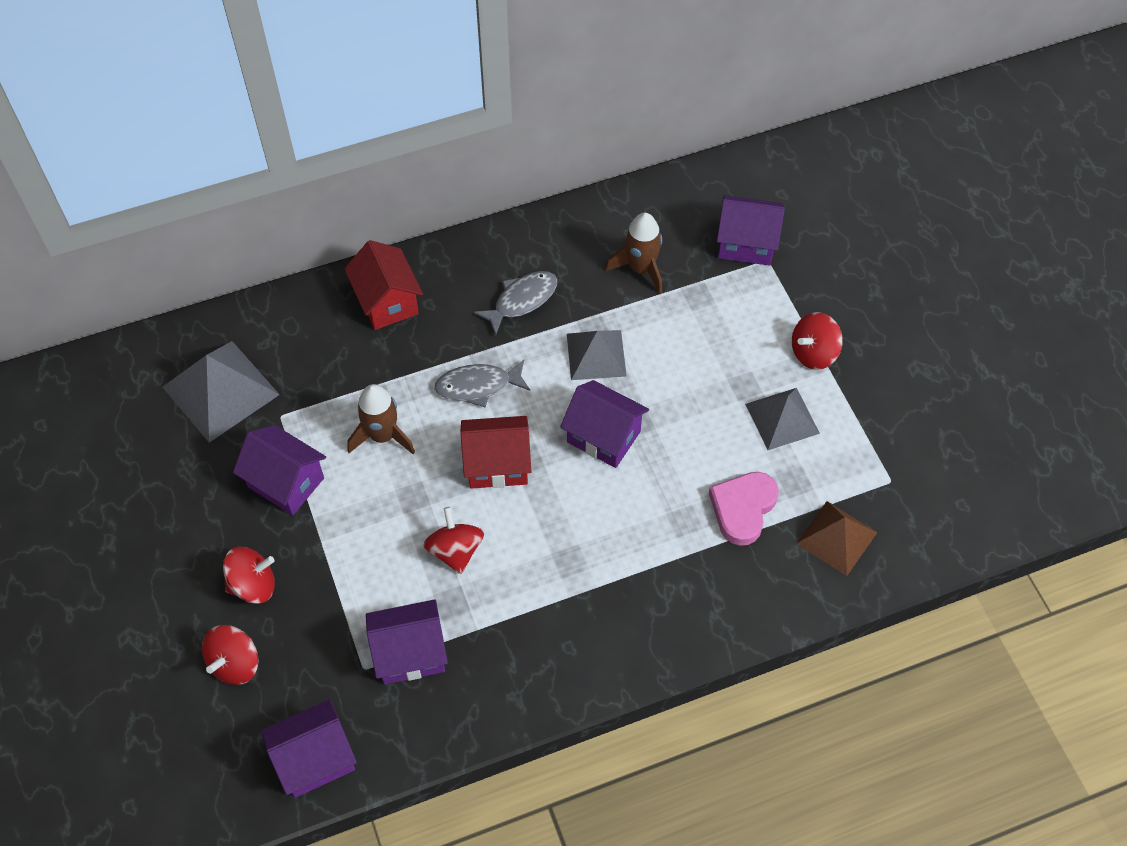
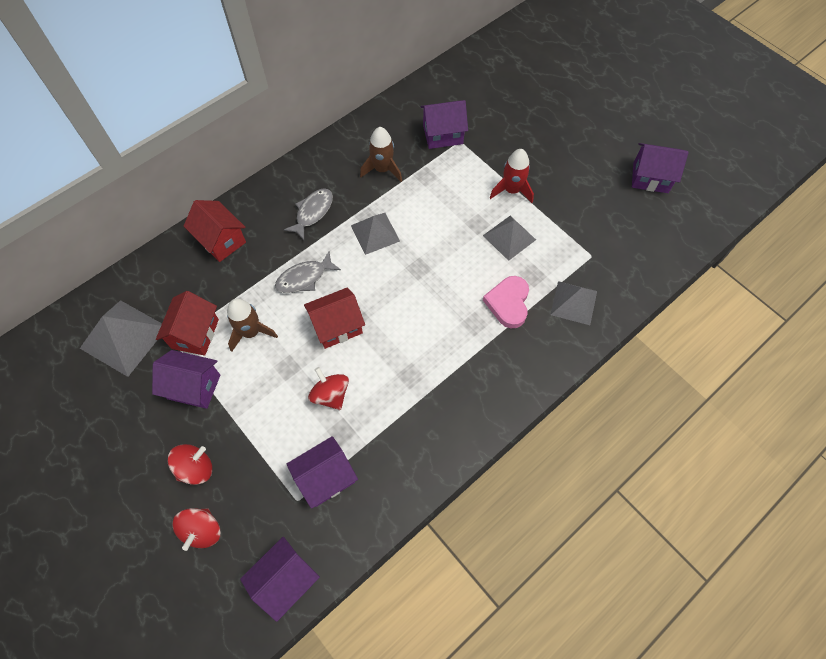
camera: 20 degrees left, 5 degrees up
purple house [560,380,649,468] -> purple house moved to [632,143,688,193]
red spinning top [792,312,843,370] -> red rocket [490,149,534,203]
brown pyramid [796,501,878,576] -> grey pyramid [550,281,597,325]
none -> red house [156,291,219,356]

